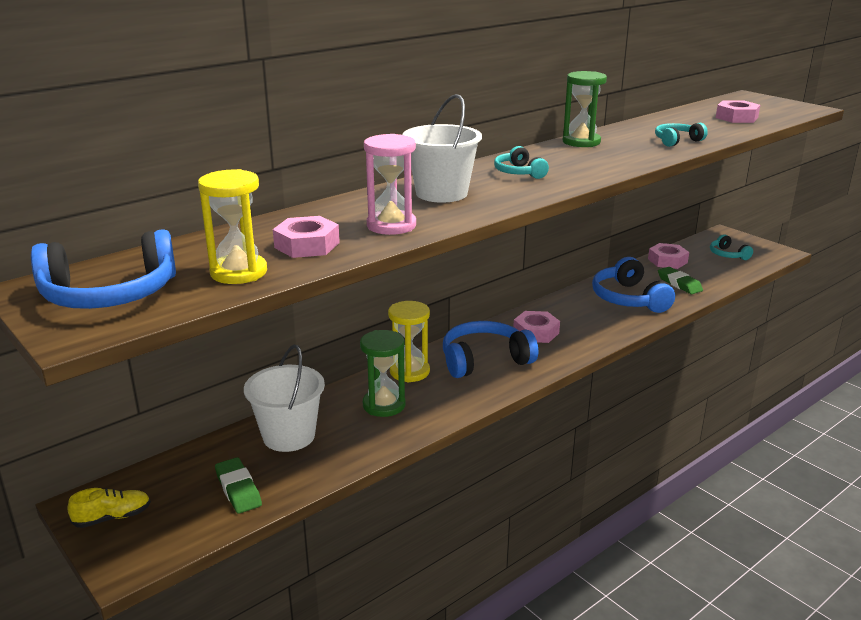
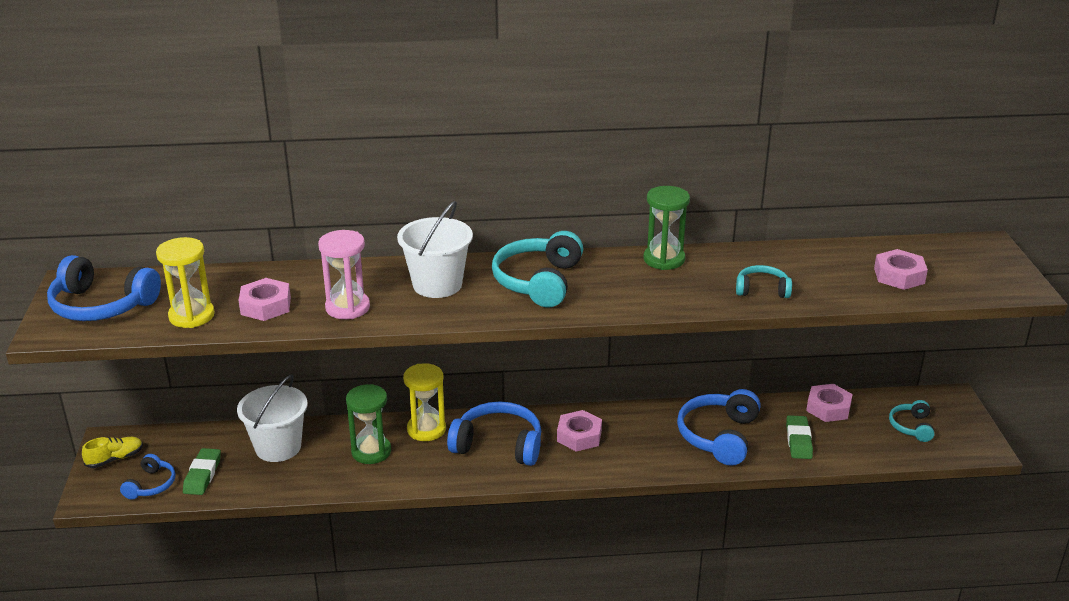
camera: 35 degrees right, 5 degrees up
yellow shoe [68,488,151,528] -> yellow shoe turned 45 degrees counterclockwise [82,437,143,468]
turquoise headphones [494,146,549,179] -> turquoise headphones [492,231,583,307], size x1.81
none -> blue headphones [120,454,176,500]

